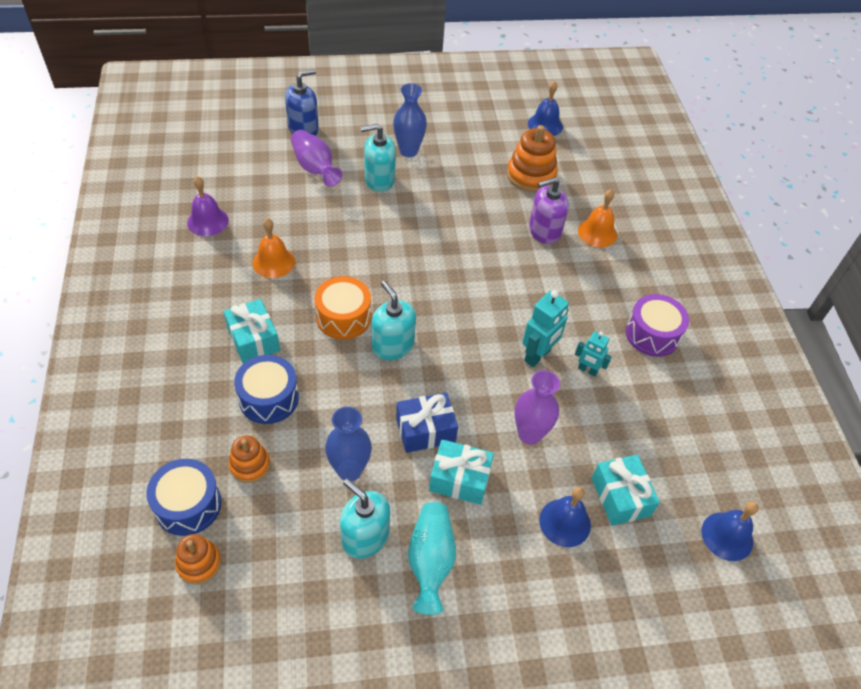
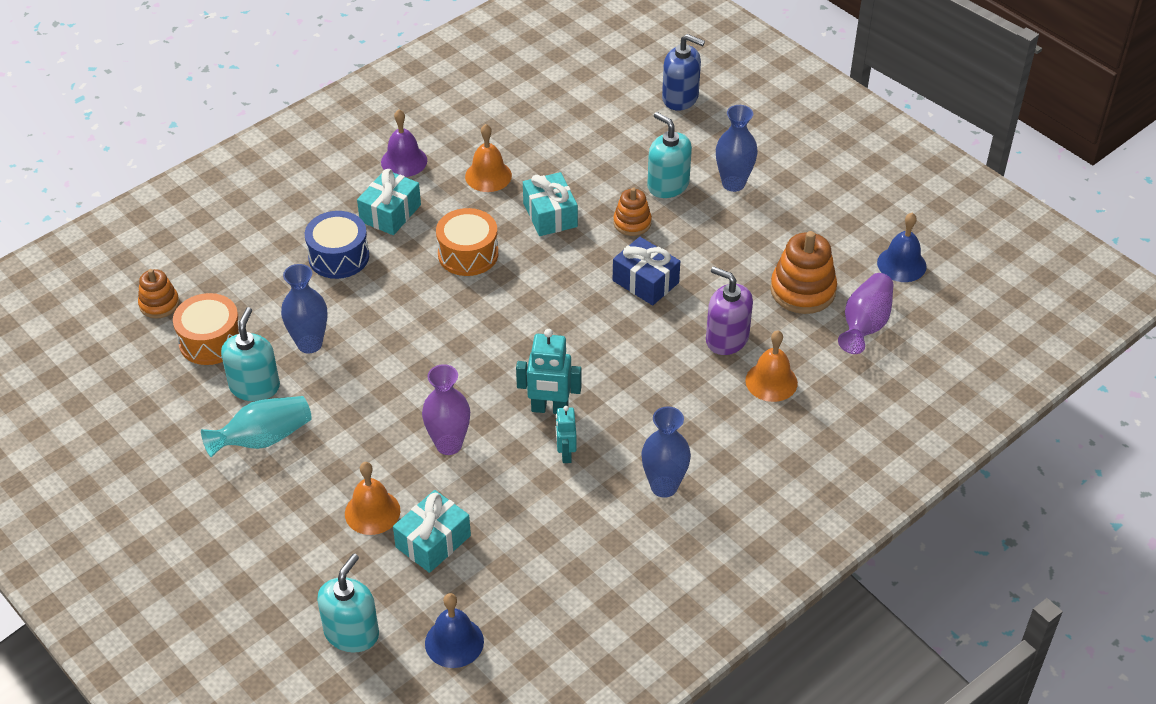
camera: 60 degrees right, 5 degrees down
blue drum [146,459,221,536] -> none
purple bell [187,176,229,236] -> purple bell moved to [381,109,427,177]
orange stacking toy [228,435,270,483] -> orange stacking toy moved to [613,188,652,236]
purple vase [291,130,342,187] -> purple vase moved to [838,273,893,354]
turquoise soap dispenser [372,281,416,360] -> turquoise soap dispenser moved to [317,553,379,652]
blue gift [396,392,458,453] -> blue gift moved to [613,237,680,305]
turquoise gift [429,439,494,505] -> turquoise gift moved to [523,172,578,236]
blue bell [539,487,591,547] -> orange bell [345,462,400,535]
purple drum [626,294,689,357] -> blue vase [641,406,691,498]
none -> orange drum [173,293,239,365]

